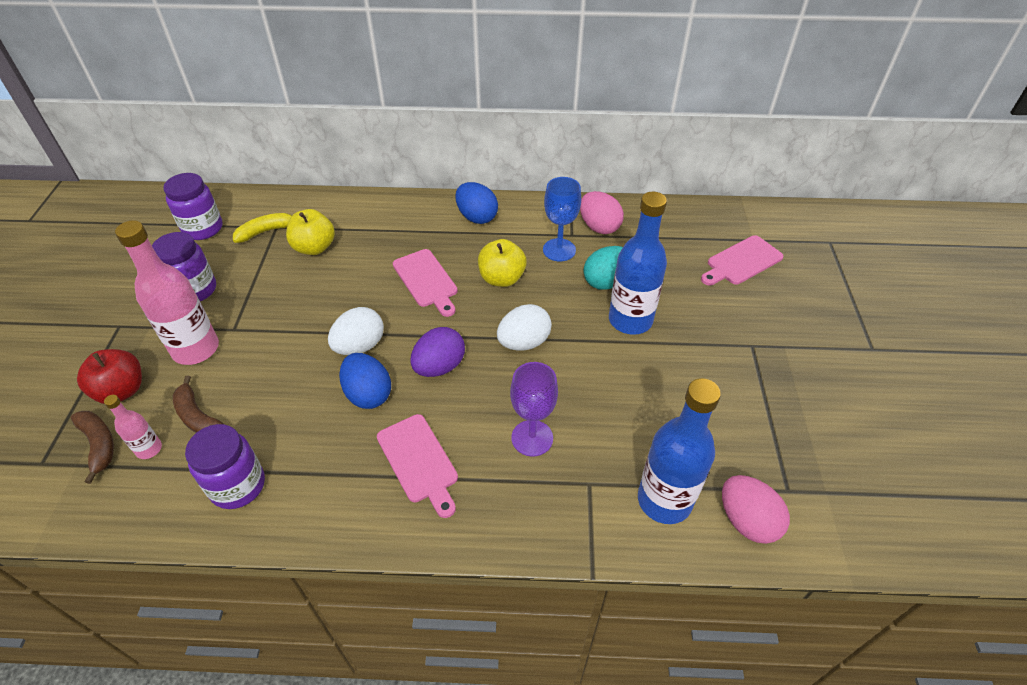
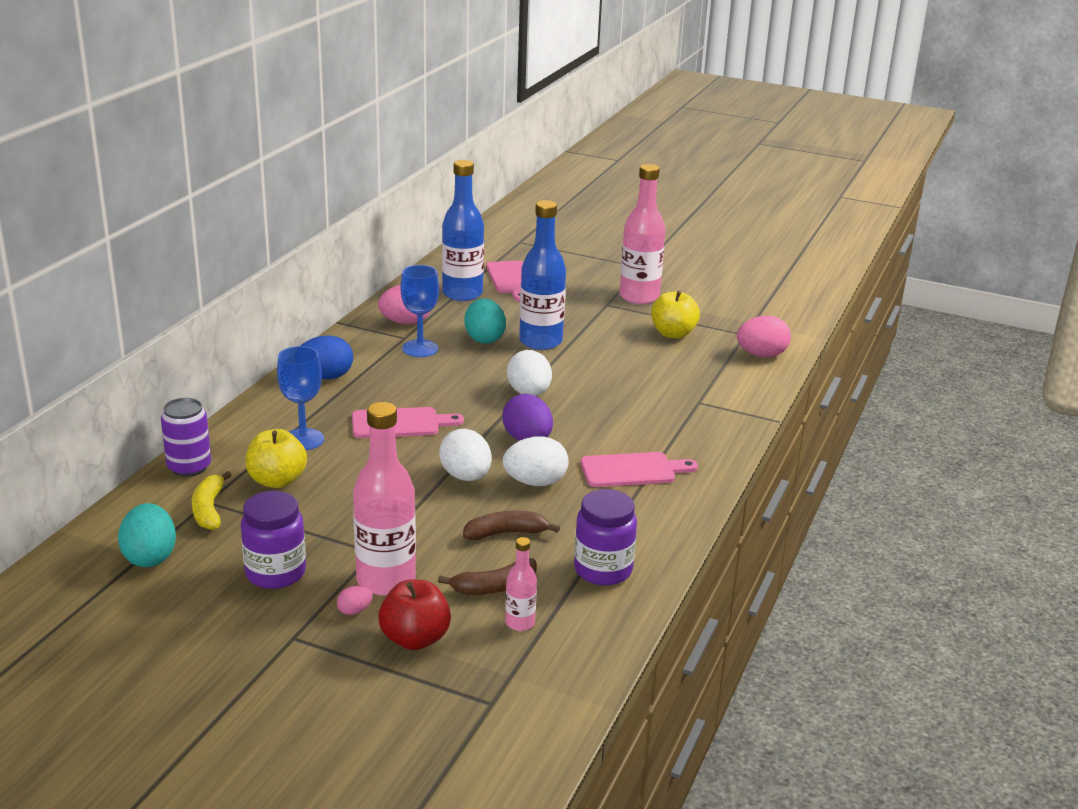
camera: 70 degrees left, 20 degrees down
brown banana [71,411,114,484] -> brown banana moved to [463,511,560,540]
purple jar [163,173,223,240] -> turquoise egg [118,503,176,567]
blue egg [339,353,391,409] -> white egg [503,436,569,486]
yellow apple [478,239,527,287] -> yellow apple moved to [651,291,700,339]
purple goblet [510,362,558,456] -> none
blue bottle [638,378,721,524] -> blue bottle moved to [442,160,484,301]
none -> purple can [161,398,211,477]
none -> blue goblet [277,346,324,450]
none -> pink egg [337,586,373,615]
none -> pink bottle [619,164,665,304]

